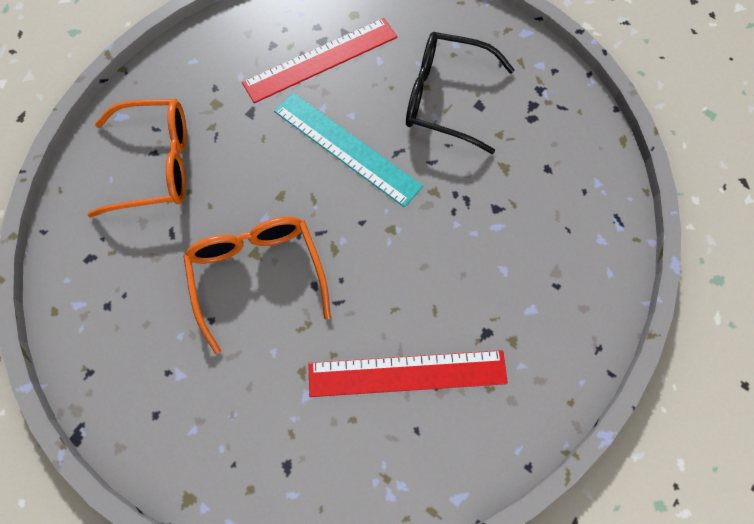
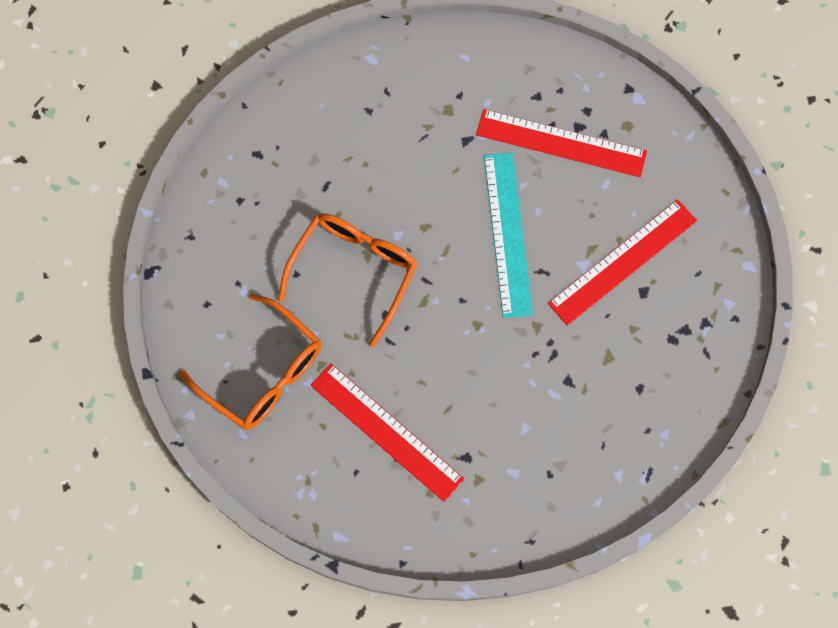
camera: 45 degrees right, 5 degrees up
orange glasses [88,99,187,218] -> orange glasses moved to [180,294,321,430]
black glasses [406,32,515,154] -> red ruler [548,199,697,326]

